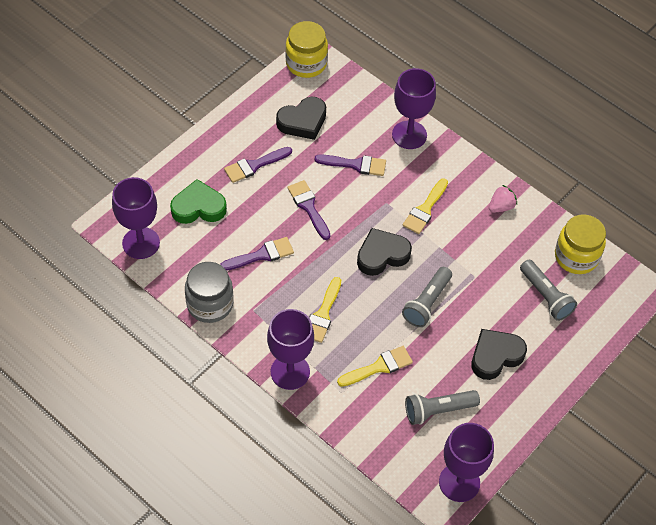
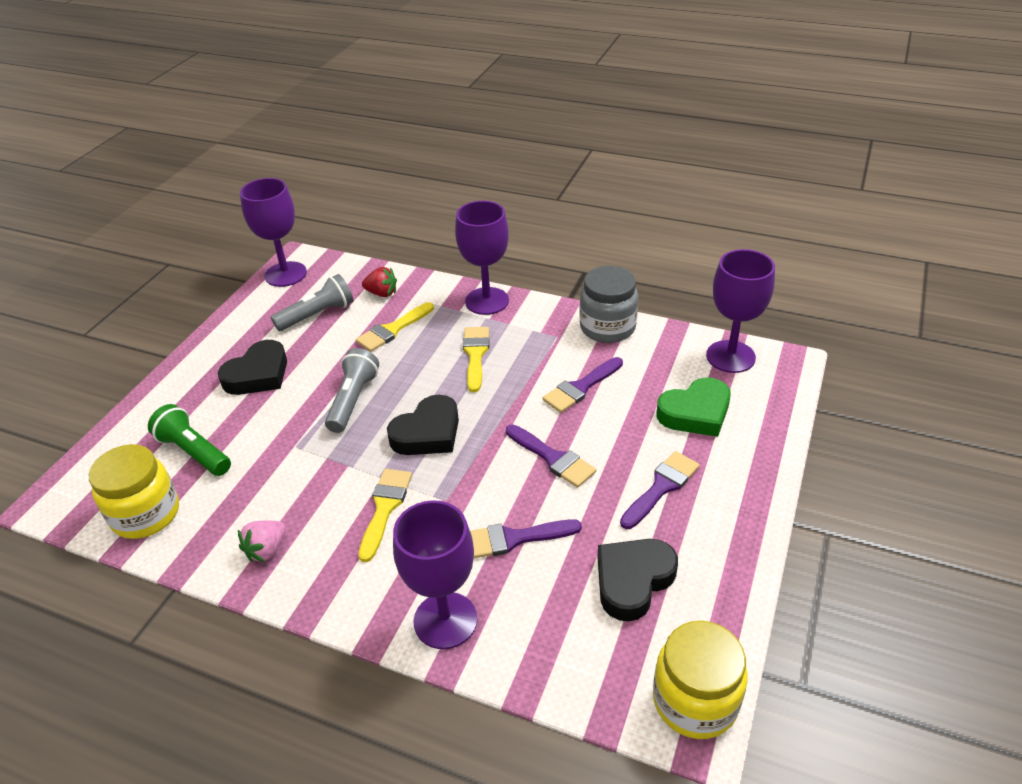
camera: 165 degrees right, 15 degrees down
grey flashlight [520,260,577,321] -> green flashlight [148,404,231,476]
none -> red strawberry [362,267,397,297]

